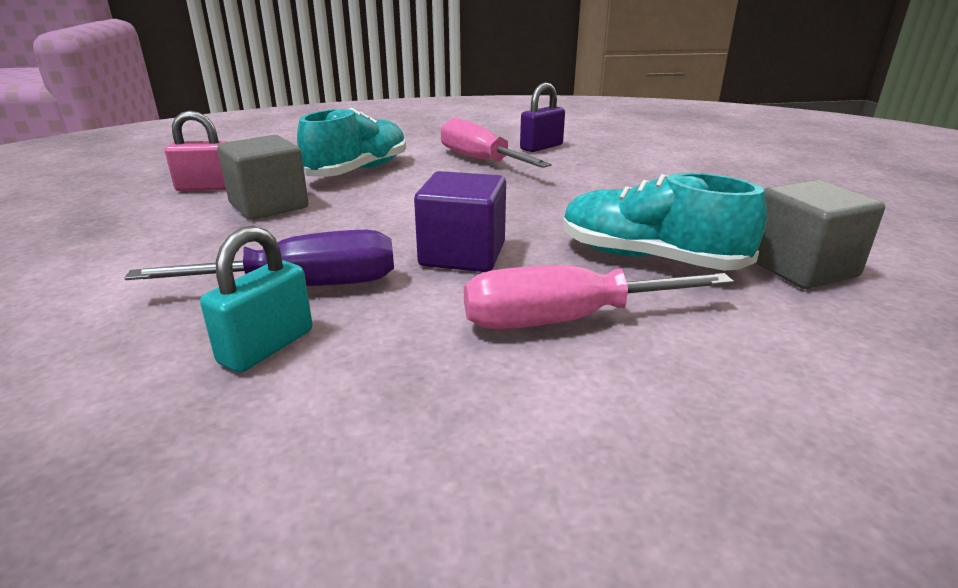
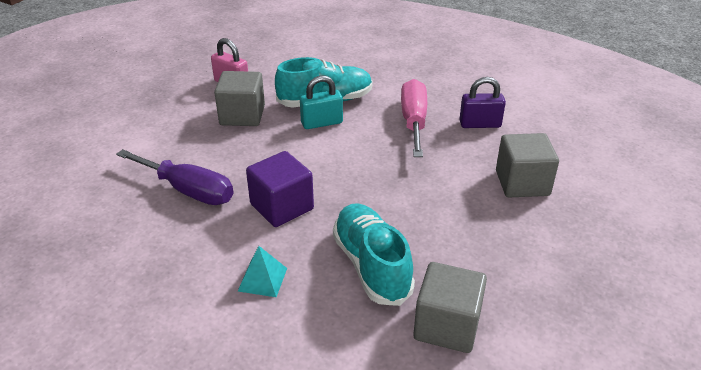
camera: 40 degrees right, 10 degrees up
turquoise padlock [200,226,313,373] -> turquoise padlock moved to [300,75,343,129]
pink screwdriver [464,266,734,329] -> turquoise pyramid [238,246,287,297]
none -> grey cube [496,133,559,197]

